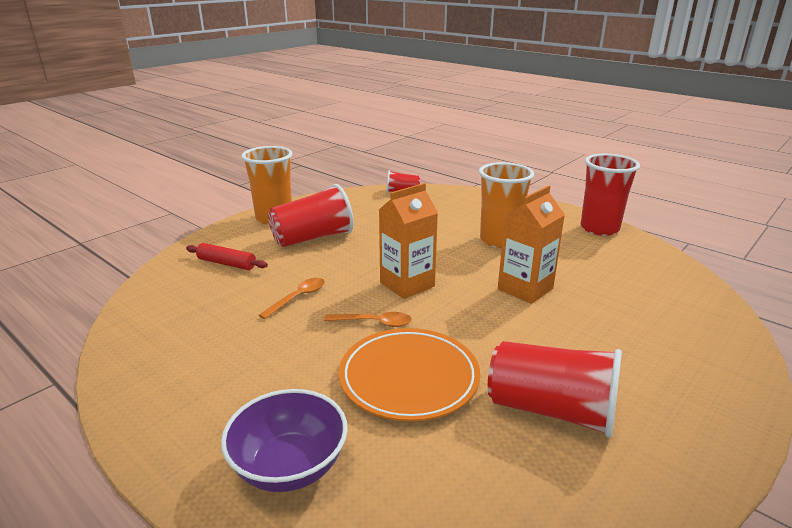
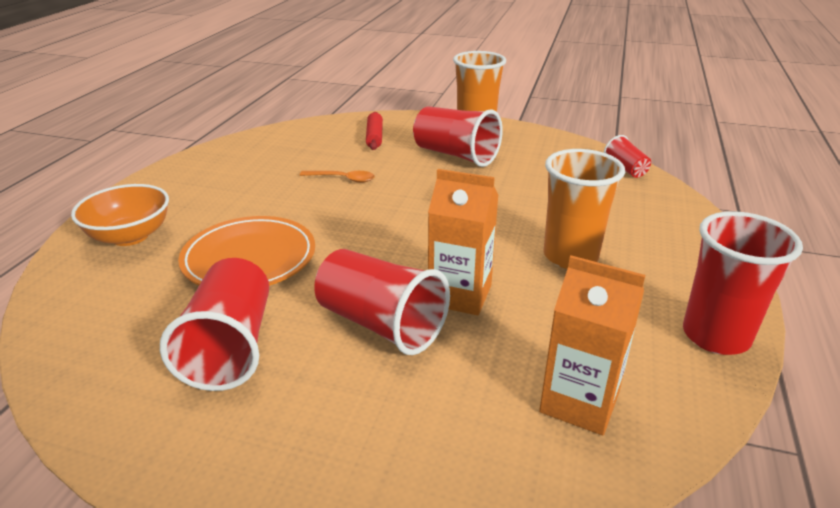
camera: 65 degrees right, 5 degrees up
purple bowl [221,389,348,492] -> orange bowl [71,184,169,246]
orange spoon [324,312,412,327] -> none
orange carton [379,183,438,299] -> orange carton moved to [539,255,645,435]
none -> red cup [315,249,450,355]

